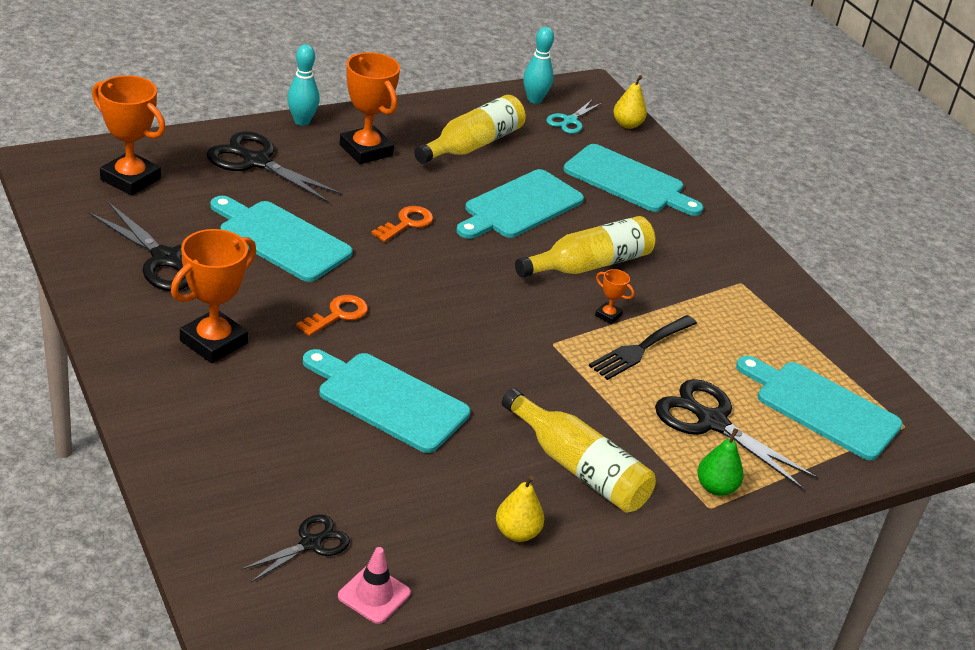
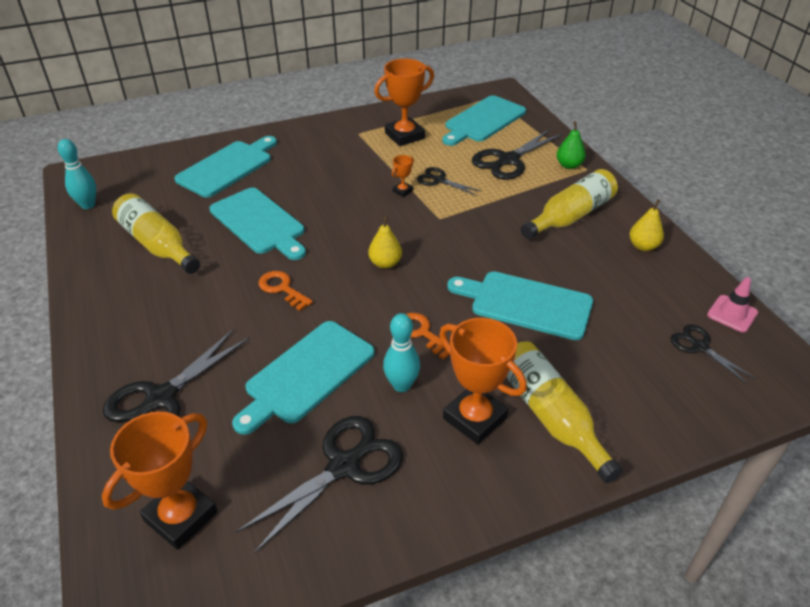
camera: 80 degrees left, 5 degrees up
turquoise bowling pin [287,44,320,126] -> turquoise bowling pin moved to [383,313,420,392]
turquoise cutting board [303,349,470,453] -> turquoise cutting board turned 75 degrees clockwise [447,271,593,340]
orange trophy [339,52,400,164] -> orange trophy moved to [374,59,434,146]
yellow bottle [515,216,656,278] -> yellow bottle moved to [506,341,623,483]
turquoise scissors [546,100,602,134] -> none
black fork [589,315,697,380] -> black scissors [417,167,481,196]
yellow pear [613,75,647,129] -> yellow pear moved to [368,216,402,269]

